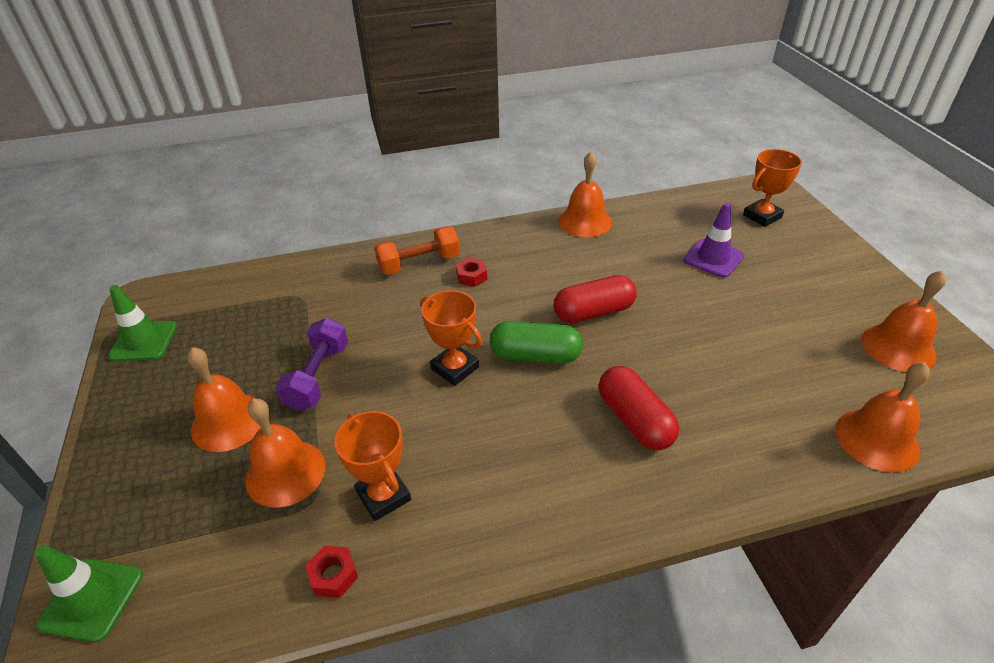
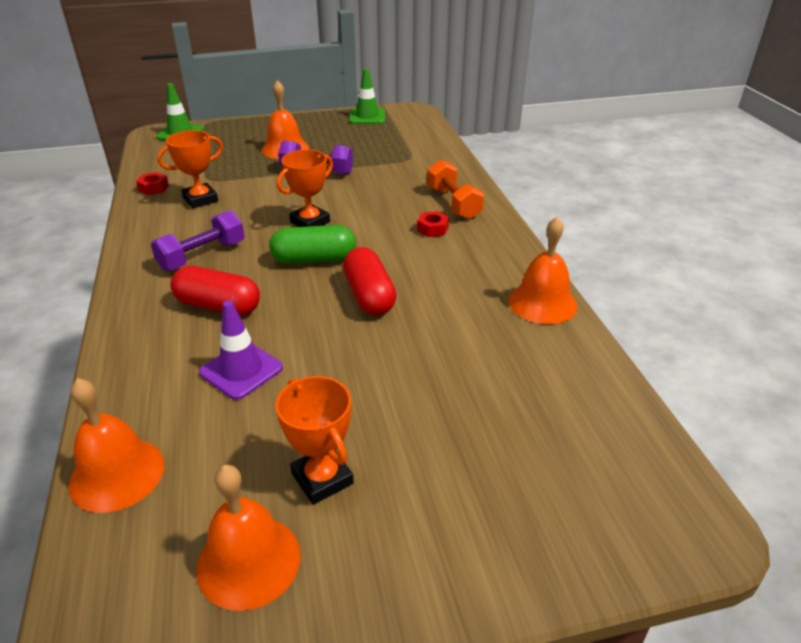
camera: 90 degrees right, 5 degrees down
orange bell [245,398,325,508] -> none
green capsule [490,321,583,364] -> green capsule turned 75 degrees clockwise [269,225,356,264]
red capsule [599,366,679,450] -> red capsule turned 45 degrees clockwise [171,266,260,316]
purple traffic cone [683,203,744,278] -> purple traffic cone moved to [199,301,283,400]
orange trophy [743,149,802,227] -> orange trophy moved to [275,376,354,505]
none -> purple dumbbell [151,210,245,271]

